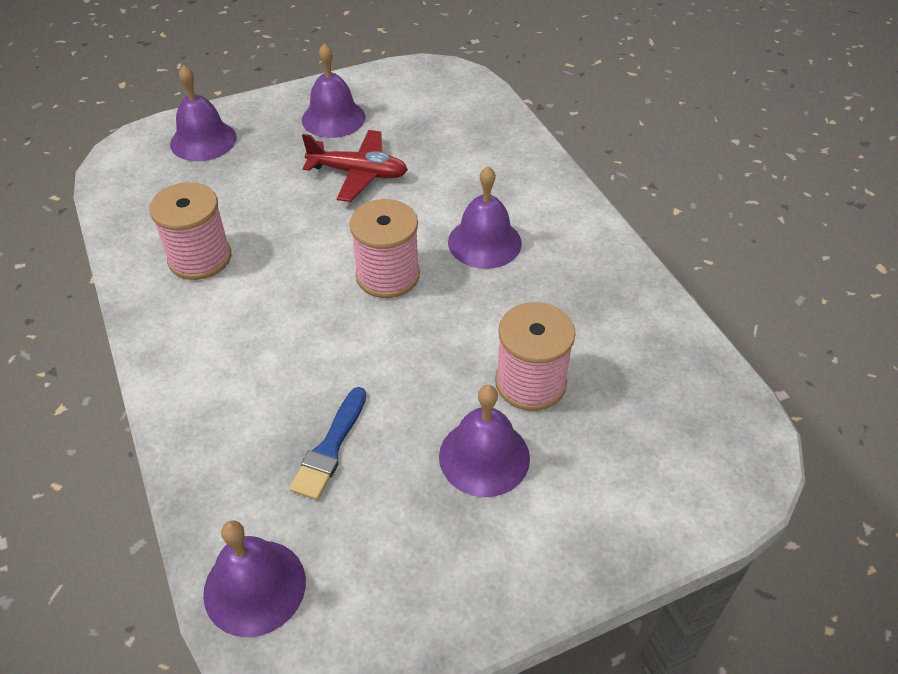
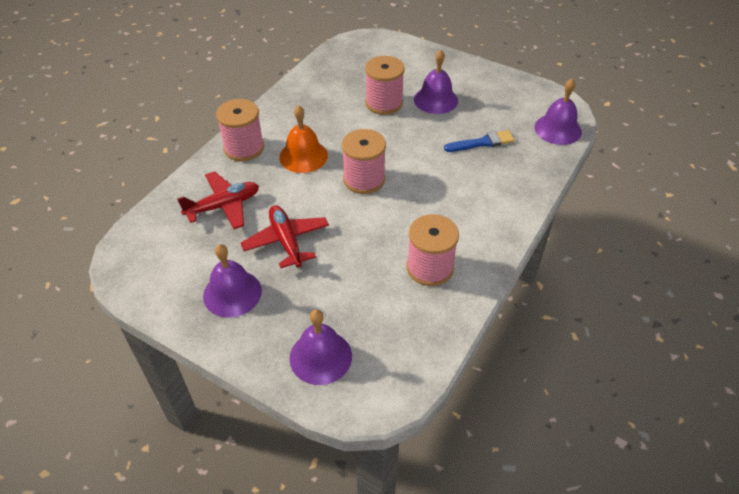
camera: 125 degrees left, 0 degrees up
purple bell [448,166,522,269] -> orange bell [279,105,328,173]
none -> red plane [177,171,259,229]
none -> pink spool [216,99,264,161]

